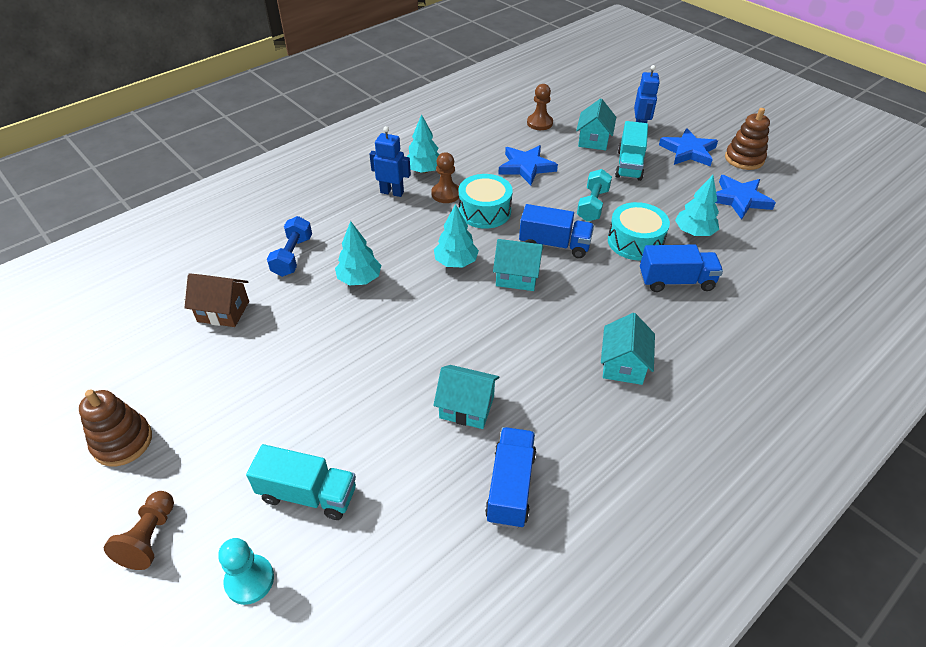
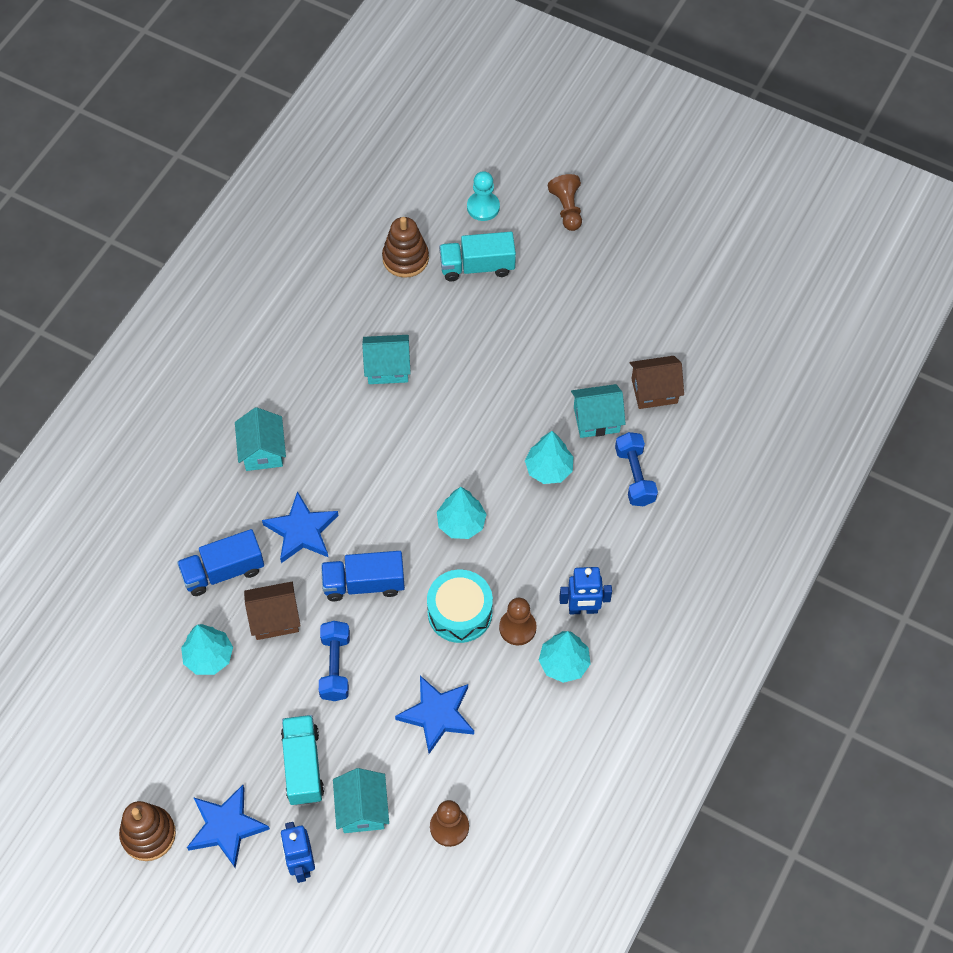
camera: 160 degrees right, 15 degrees up
brown stacking toy [79,389,152,466] -> brown stacking toy moved to [382,217,429,278]
blue truck [485,427,537,529] -> none
turquoise house [493,239,543,291] -> turquoise house moved to [571,384,626,438]
turquoise dumbbell [577,169,612,222] -> blue dumbbell [319,621,350,701]
turquoise drum [608,202,670,260] -> brown house [244,582,301,640]
blue star [715,175,776,220] -> blue star moved to [262,491,339,563]

